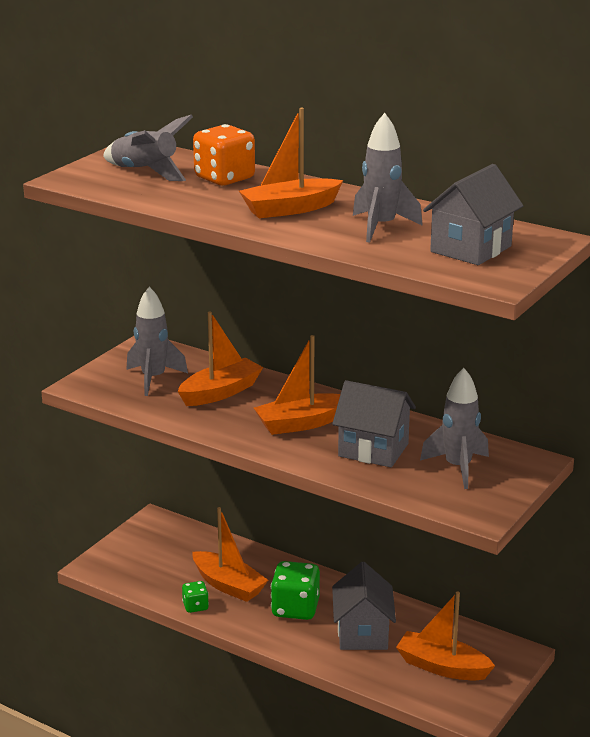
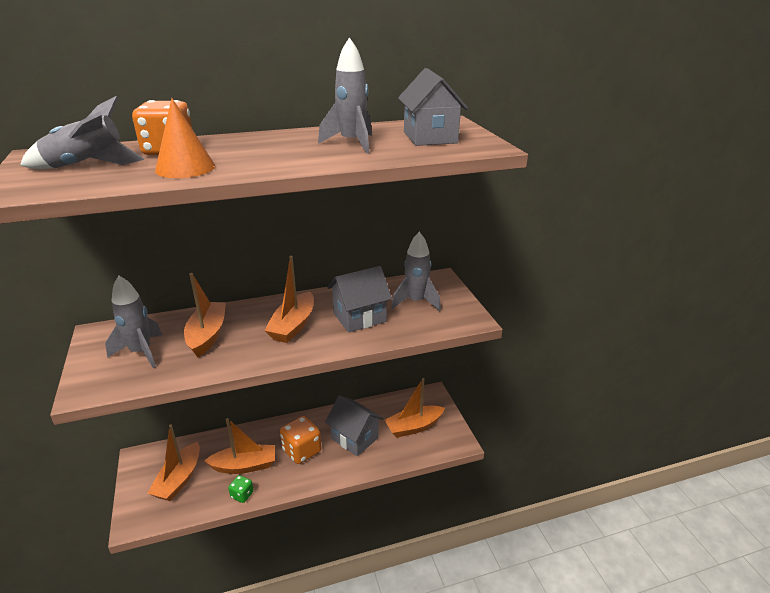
camera: 50 degrees left, 5 degrees up
orange boat [239,108,343,218] -> orange boat moved to [147,424,200,501]
green dice [271,561,320,620] -> orange dice [280,416,322,464]
none -> orange cone [155,98,215,178]

